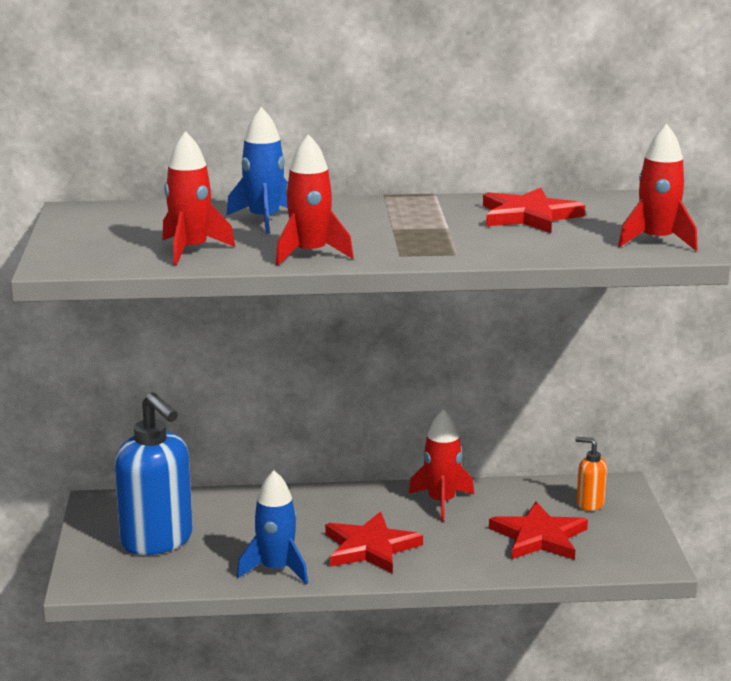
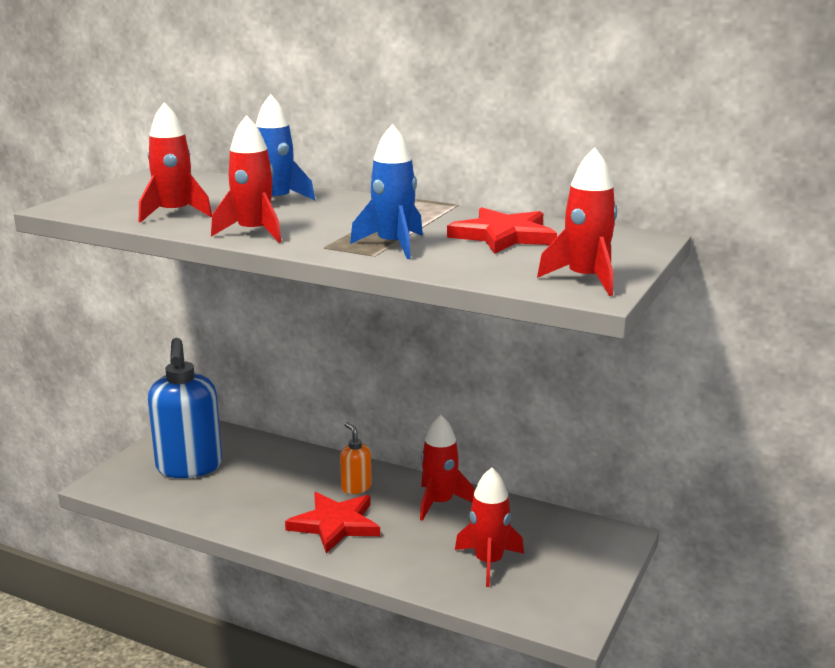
camera: 30 degrees right, 0 degrees up
blue rocket [237,470,308,584] -> blue rocket moved to [350,124,423,259]
red star [489,502,588,560] -> red rocket [455,468,524,587]
orange soap dispenser [575,437,607,511] -> orange soap dispenser moved to [340,422,372,494]

